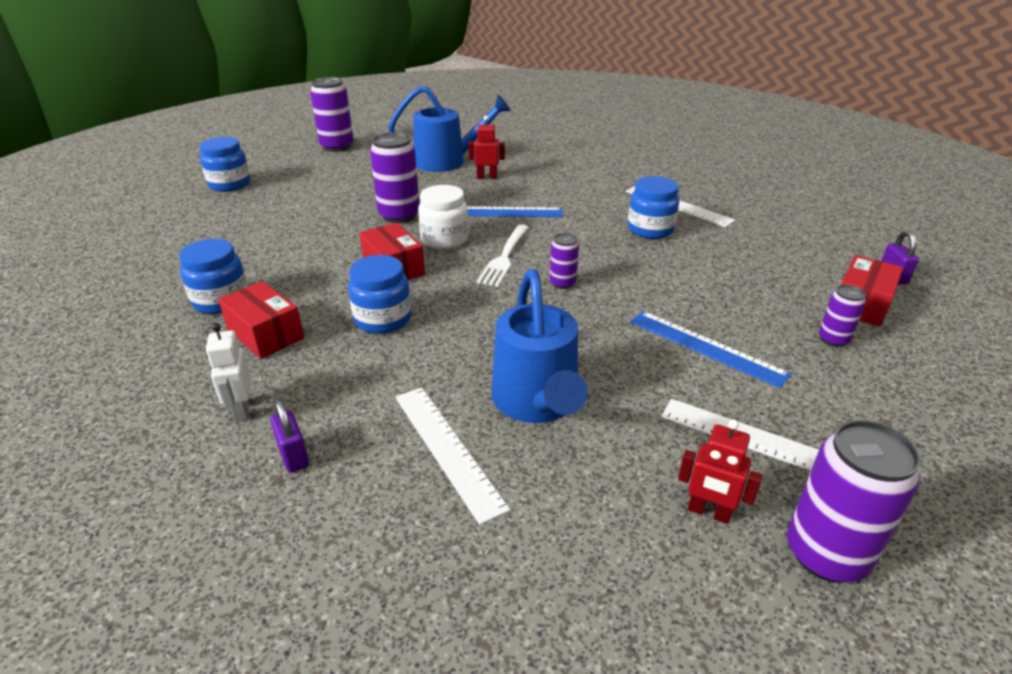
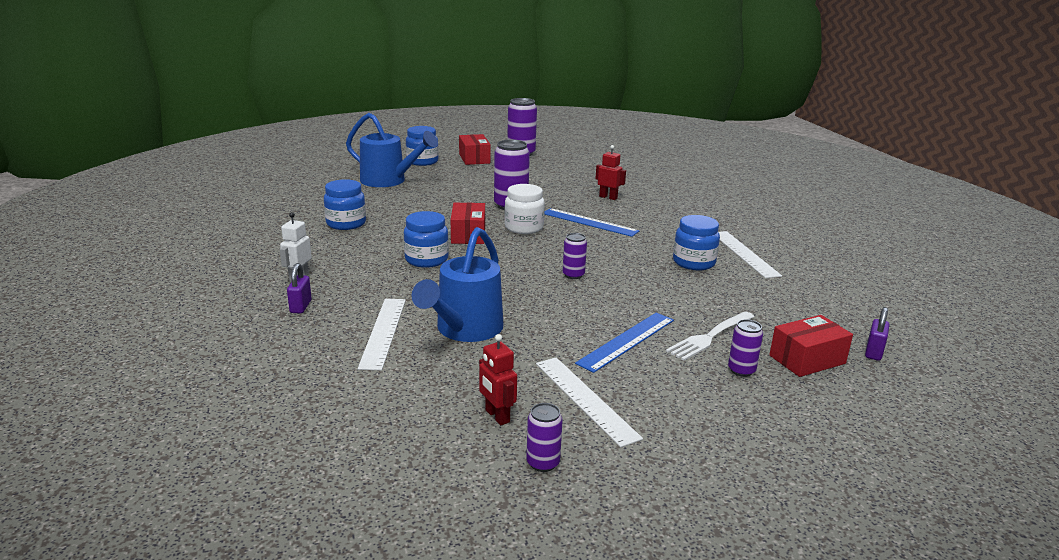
camera: 30 degrees right, 10 degrees down
red box [218,281,304,359] -> red box moved to [459,134,490,165]
blue watering can [388,86,511,172] -> blue watering can moved to [346,113,438,187]
white fork [477,224,529,286] -> white fork moved to [666,312,754,361]
blue ruler [630,311,791,388] -> blue ruler turned 60 degrees clockwise [575,313,674,373]
purple can [787,420,921,583] -> purple can [526,403,563,472], size x0.54

